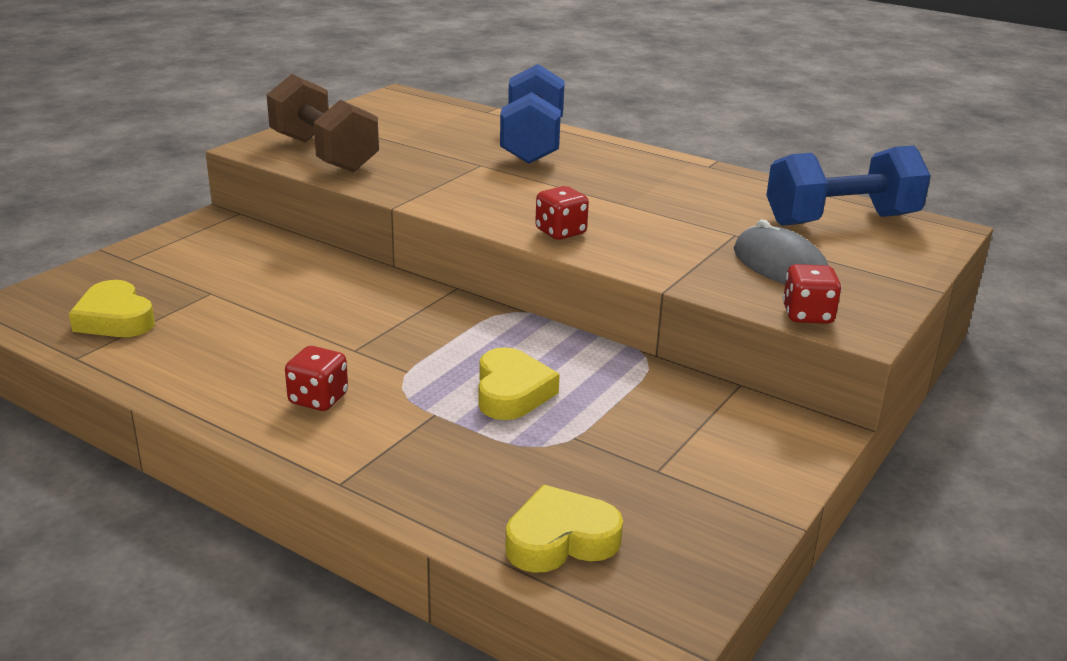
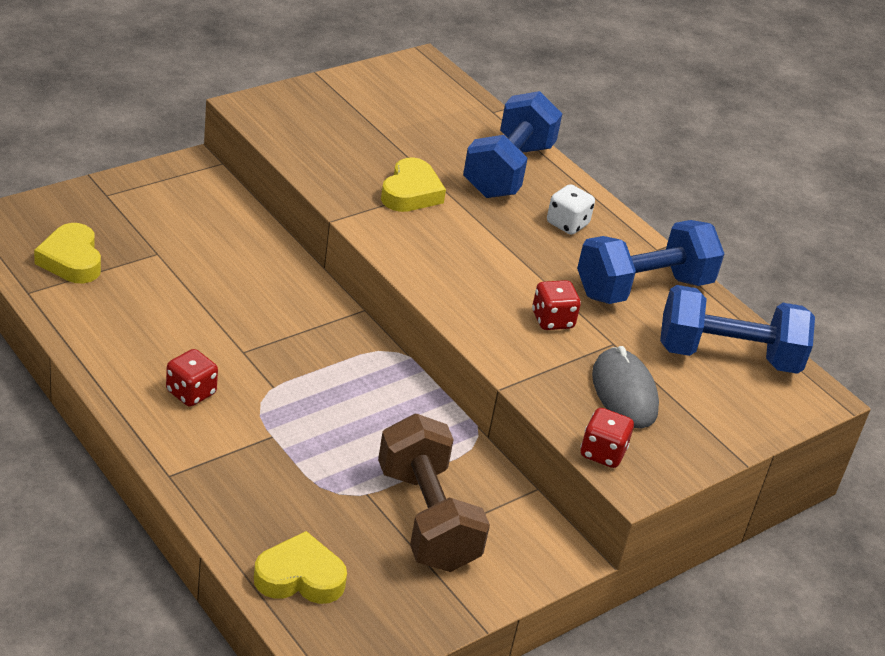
camera: 15 degrees right, 10 degrees up
brown dumbbell [267,74,379,173] -> brown dumbbell moved to [378,414,490,572]
yellow heart [479,347,560,420] -> yellow heart moved to [381,158,446,212]
red dice [535,186,589,240] -> red dice moved to [532,280,581,330]
none -> white dice [547,184,595,235]
none -> blue dumbbell [577,220,725,304]

